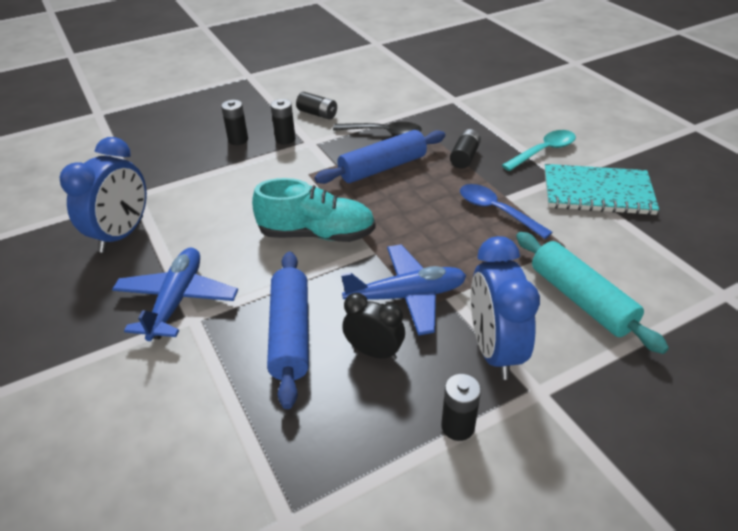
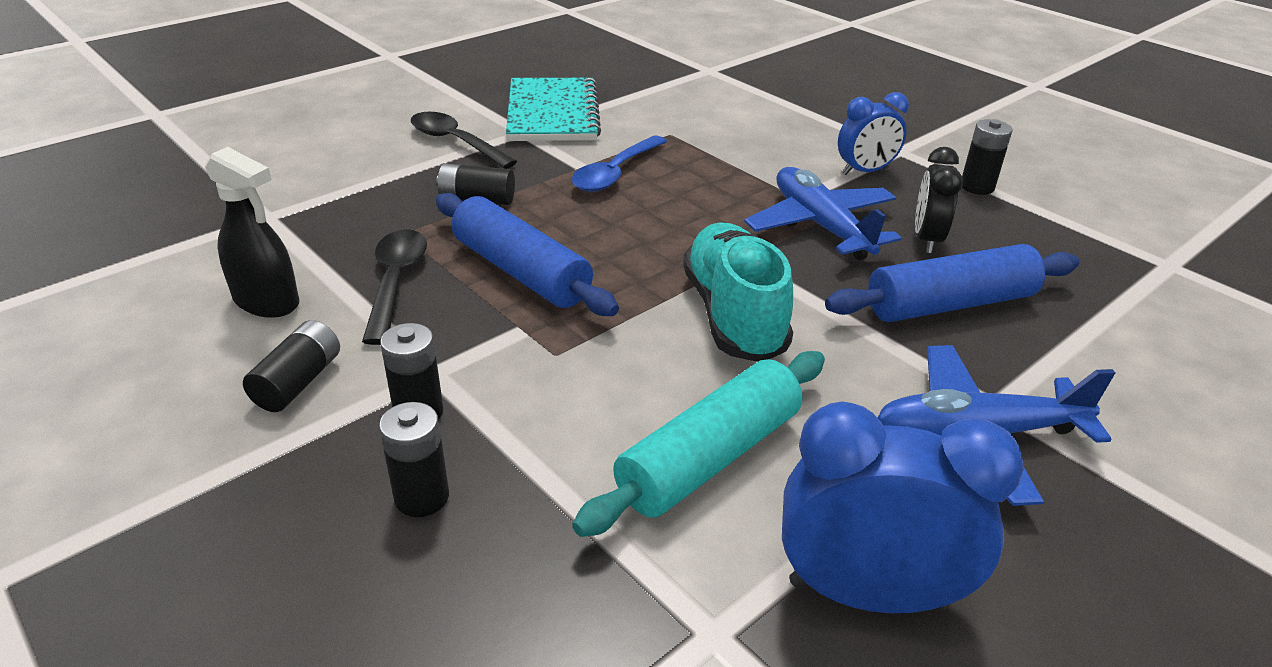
camera: 105 degrees left, 5 degrees down
blue clock [471,236,540,380] -> blue clock [838,92,909,175], size x0.61
turquoise spoon [502,130,576,171] -> black spoon [411,112,517,169]
turquoise rolling pin [516,232,669,354] -> turquoise rolling pin moved to [572,351,825,537]
none -> black spray bottle [205,147,299,318]

